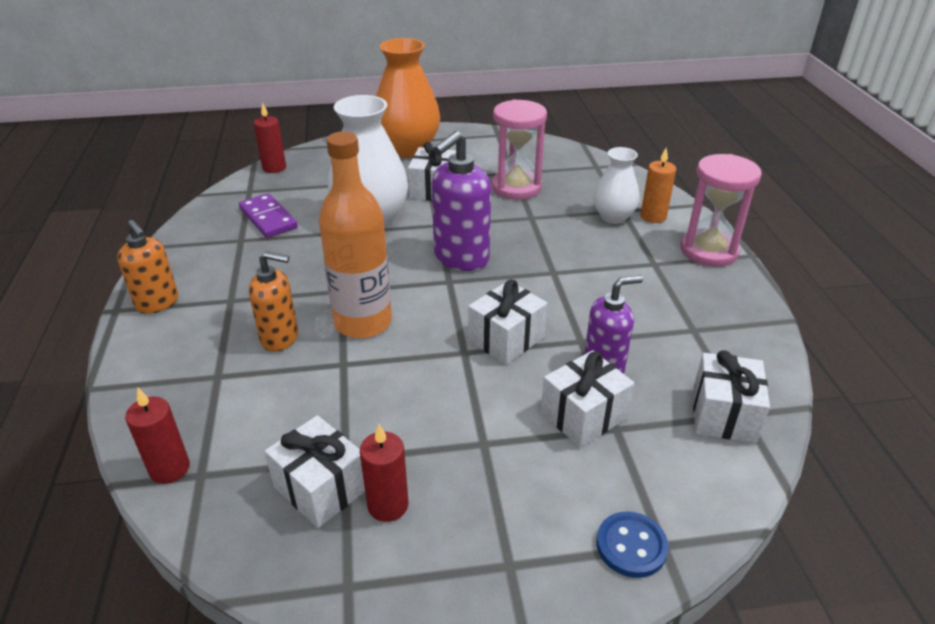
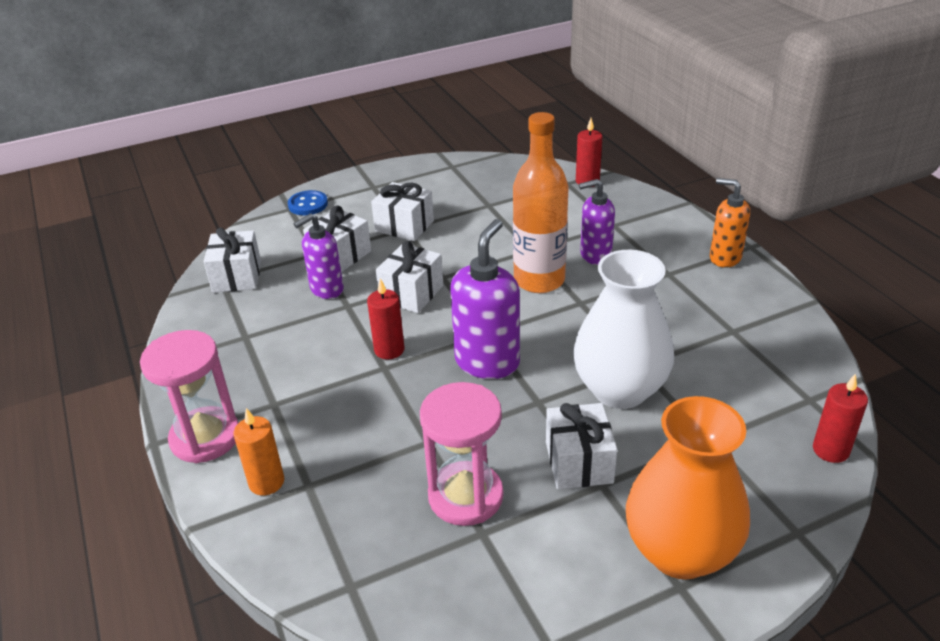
camera: 165 degrees right, 0 degrees up
purple domino [239,193,298,238] -> none
orange soap dispenser [249,251,298,352] -> purple soap dispenser [579,179,615,265]
white gift [265,415,365,528] -> white gift moved to [371,182,434,241]
red candle [360,424,409,522] -> red candle moved to [367,278,404,359]
white vase [593,147,640,224] -> none

